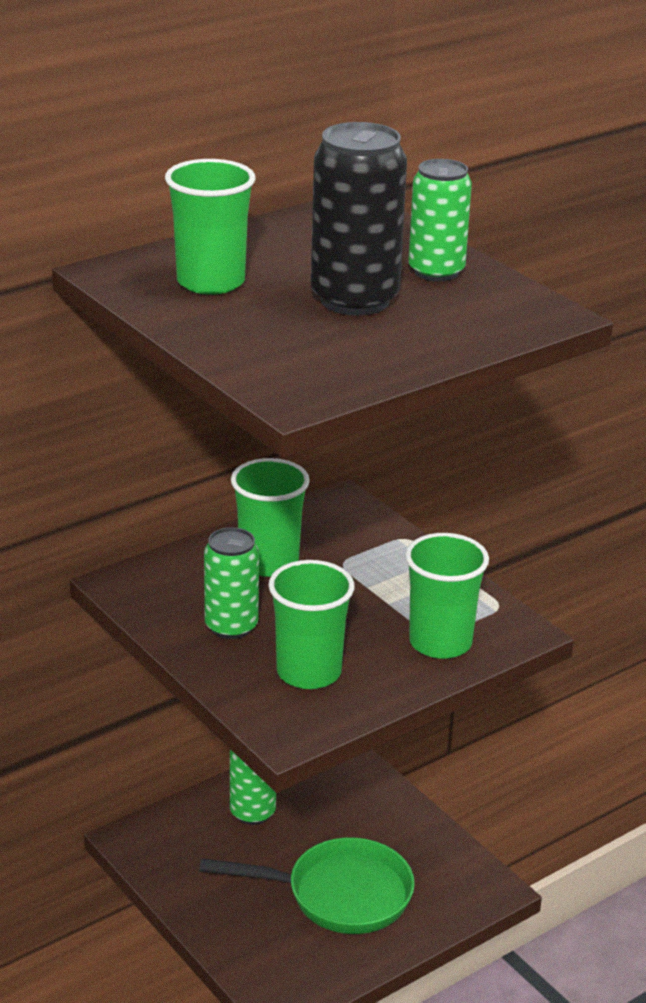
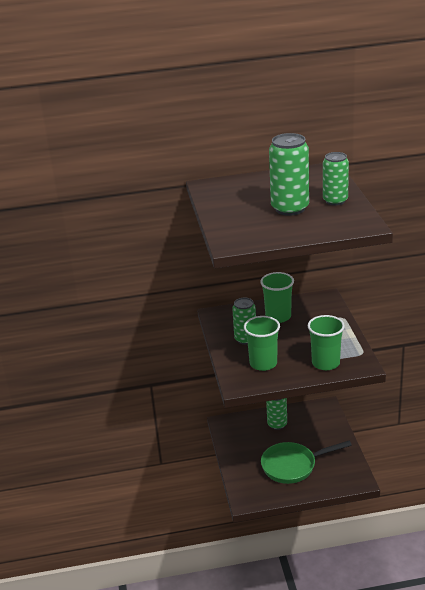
camera: 30 degrees right, 0 degrees up
green cup [165,159,255,295] -> none
green pan [199,838,415,934] -> green pan turned 135 degrees clockwise [261,441,352,484]
black can [311,122,407,316] -> green can [269,133,309,216]

